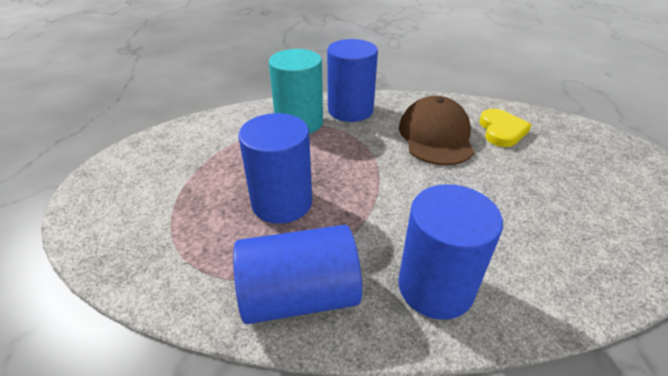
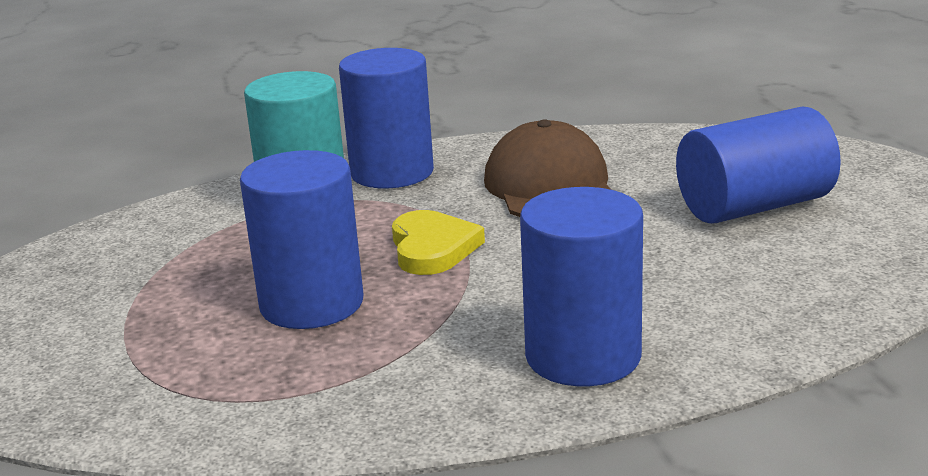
camera: 10 degrees left, 15 degrees down
blue cylinder [233,225,362,324] -> blue cylinder moved to [676,106,841,224]
yellow heart [480,109,532,147] -> yellow heart moved to [392,210,485,275]

